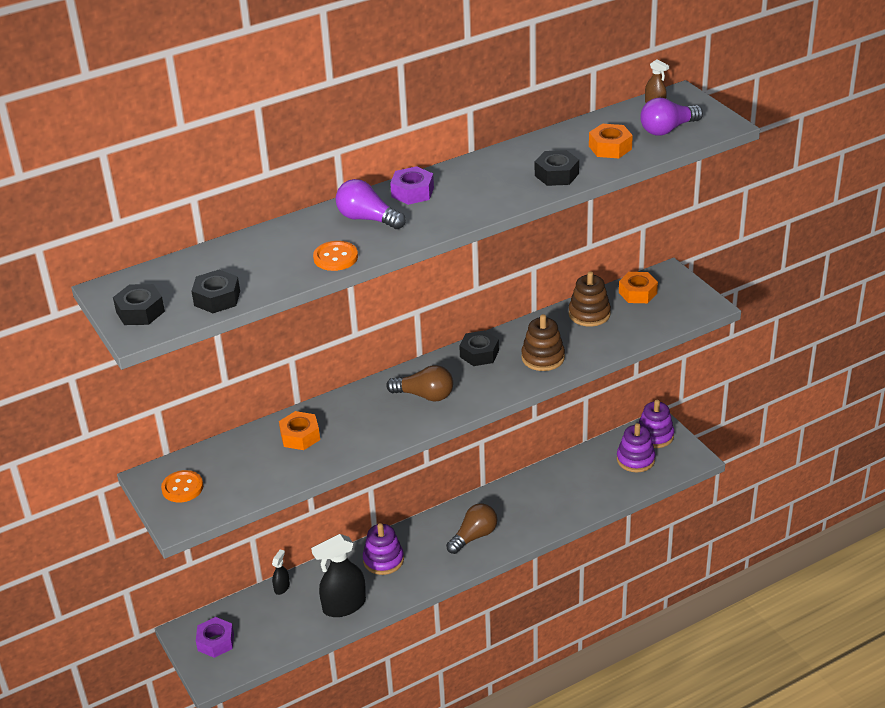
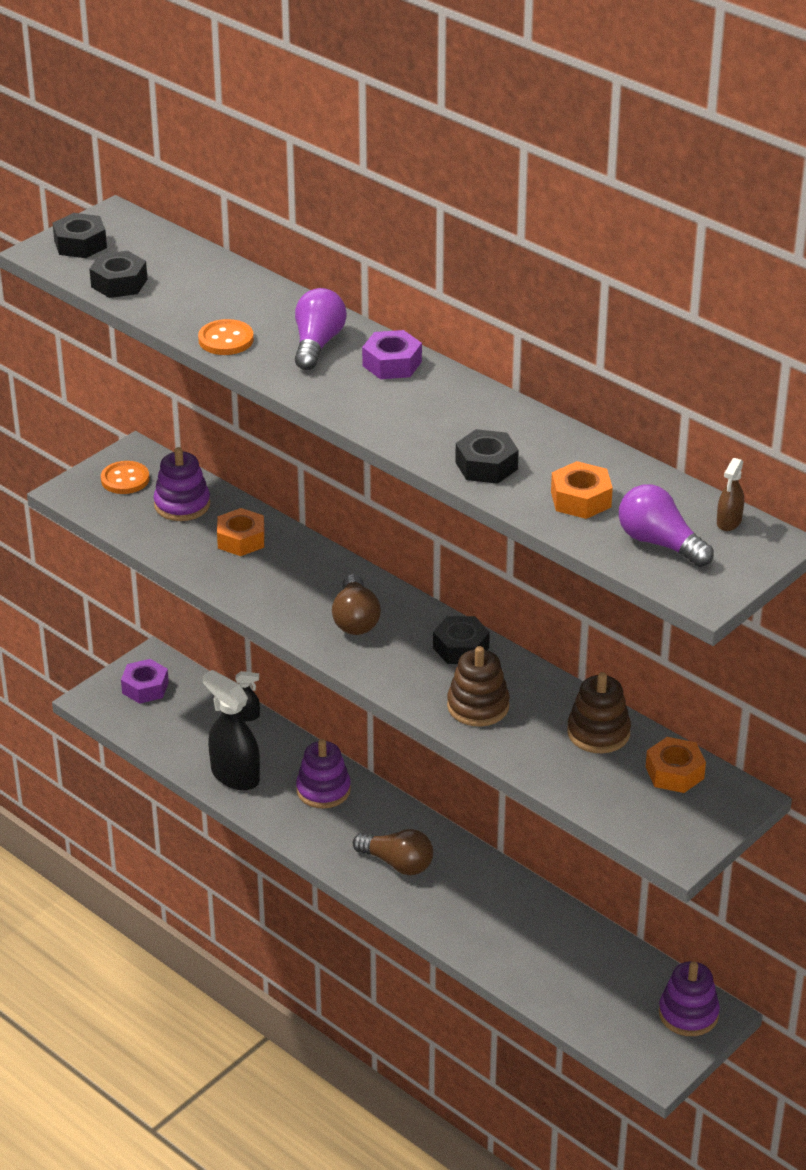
camera: 70 degrees right, 0 degrees up
purple stacking toy [617,423,655,472] -> purple stacking toy moved to [154,447,210,521]

